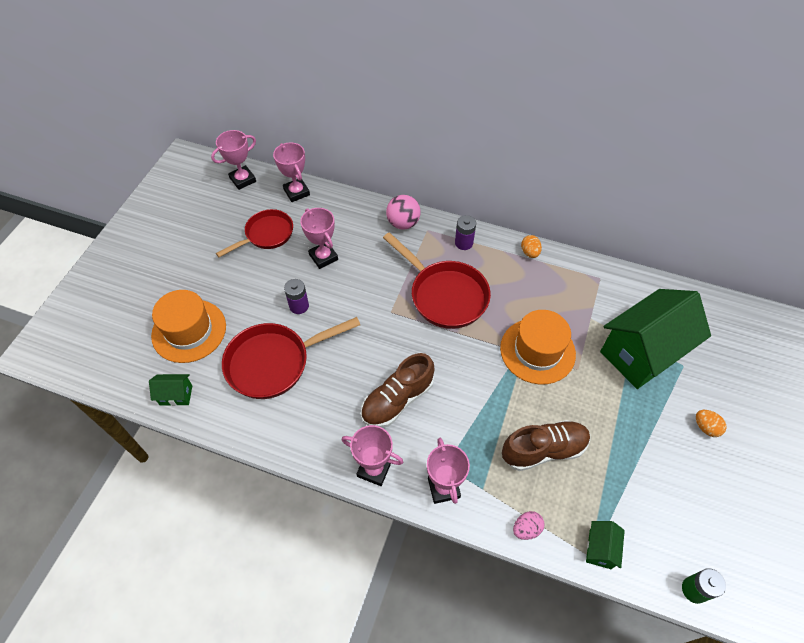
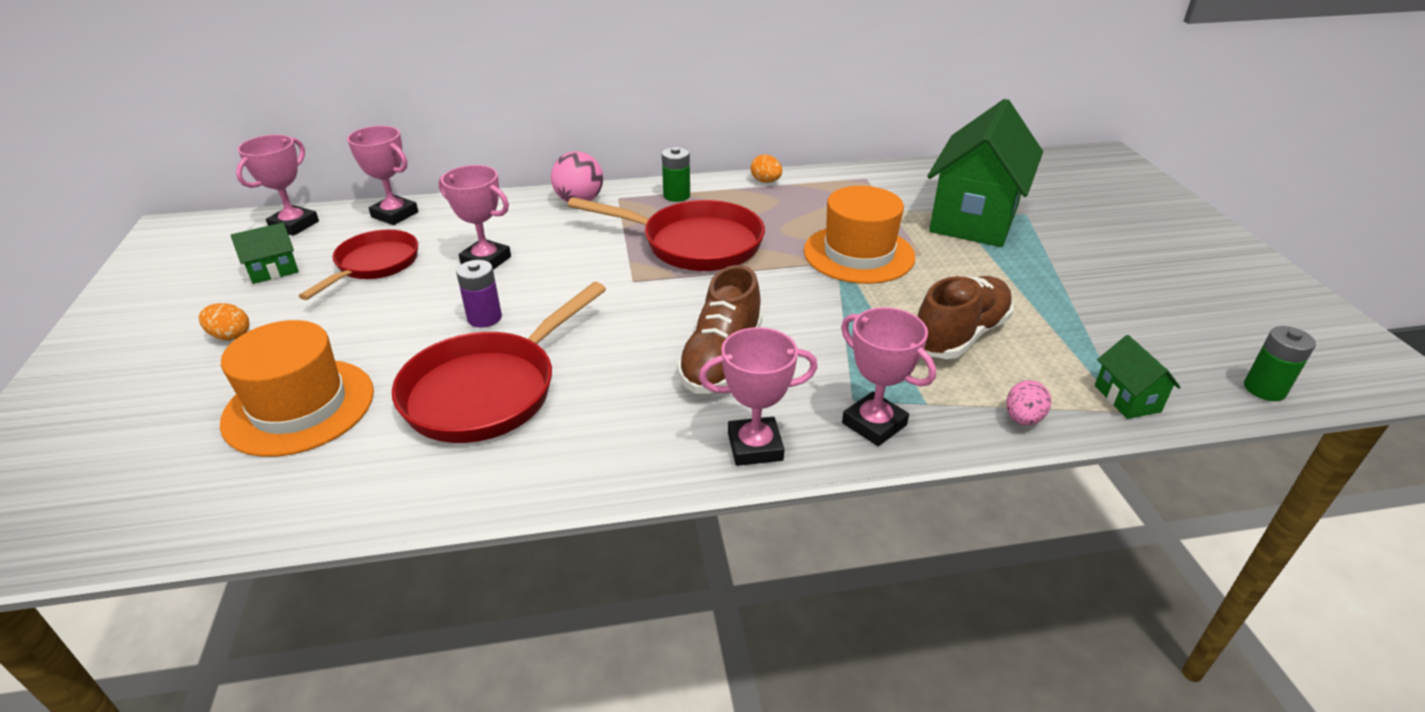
camera: 30 degrees left, 20 degrees down
green house [149,374,193,406] -> green house moved to [231,223,299,284]
purple battery [455,215,476,250] -> green battery [662,147,690,202]
orange egg [696,410,726,437] -> orange egg moved to [199,303,249,341]

